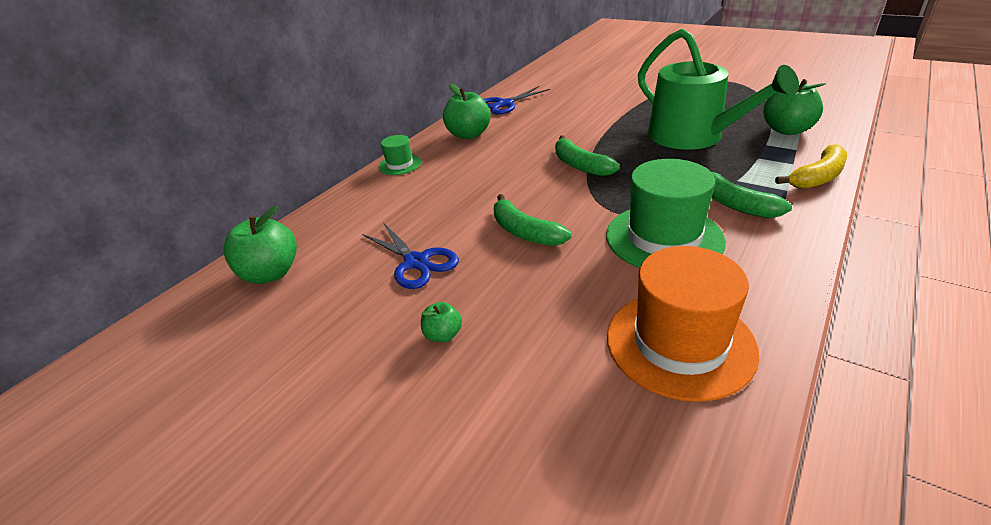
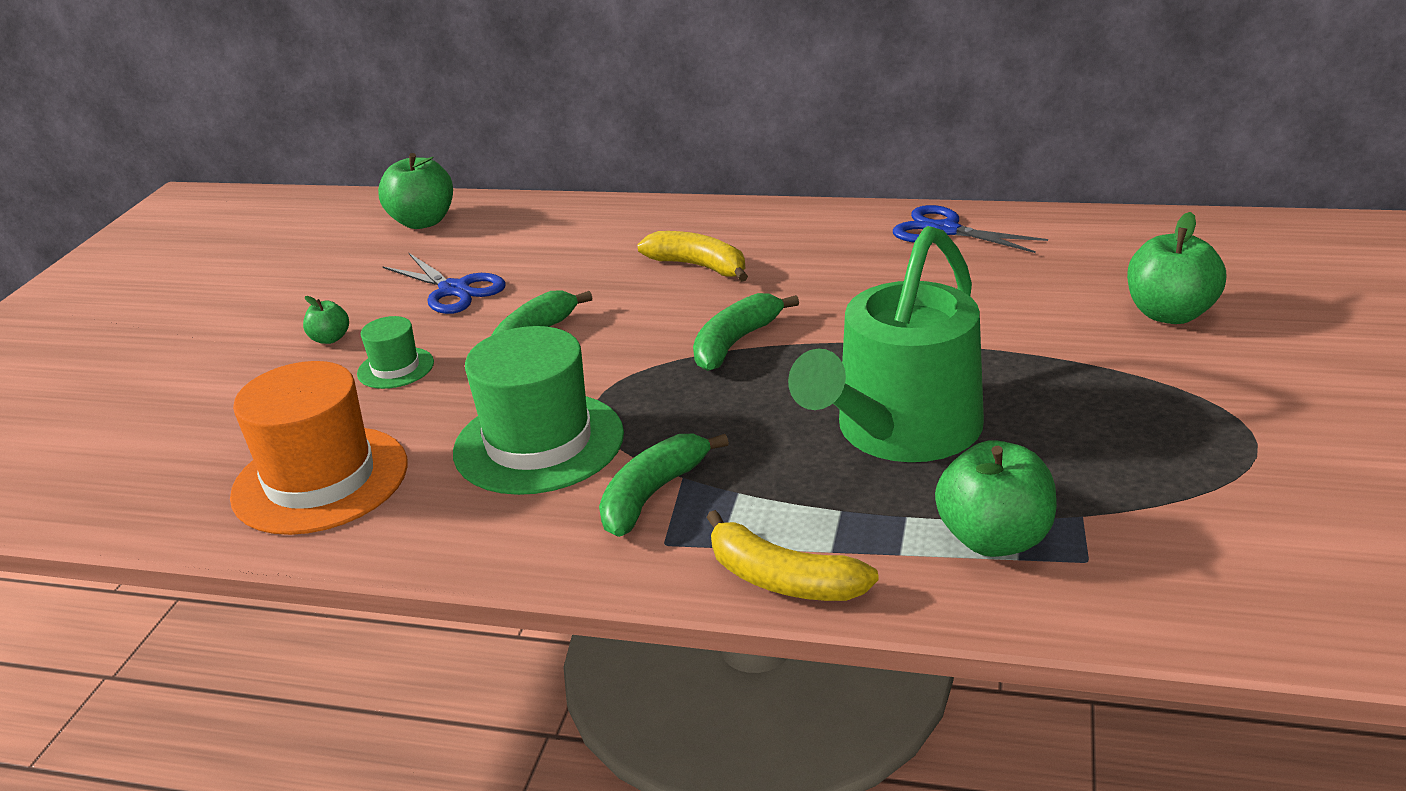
camera: 70 degrees right, 5 degrees down
blue scissors [362,222,459,289] -> blue scissors turned 75 degrees counterclockwise [382,253,506,314]
green hat [379,135,421,175] -> green hat moved to [357,316,434,389]
green apple [443,84,491,139] -> green apple moved to [1127,212,1226,324]
none -> yellow banana [637,231,748,282]

